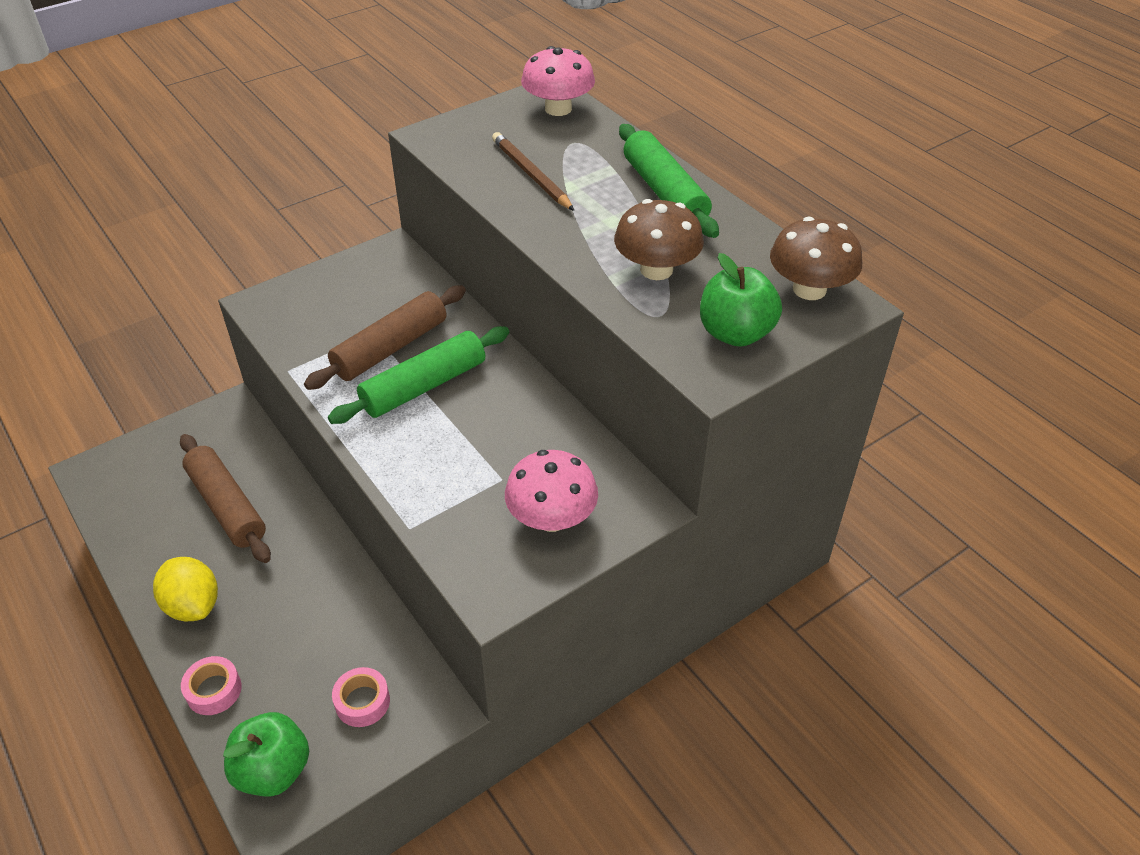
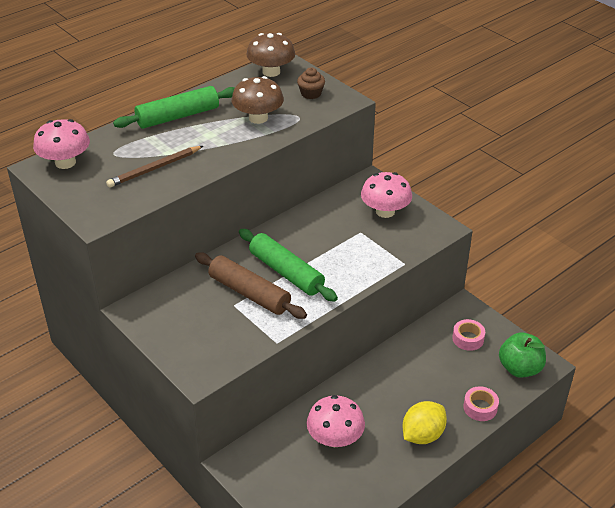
camera: 95 degrees left, 5 degrees down
brown rolling pin [180,434,271,563] -> pink mushroom [307,395,365,447]
green apple [700,253,782,347] -> brown cupcake [297,67,325,99]

